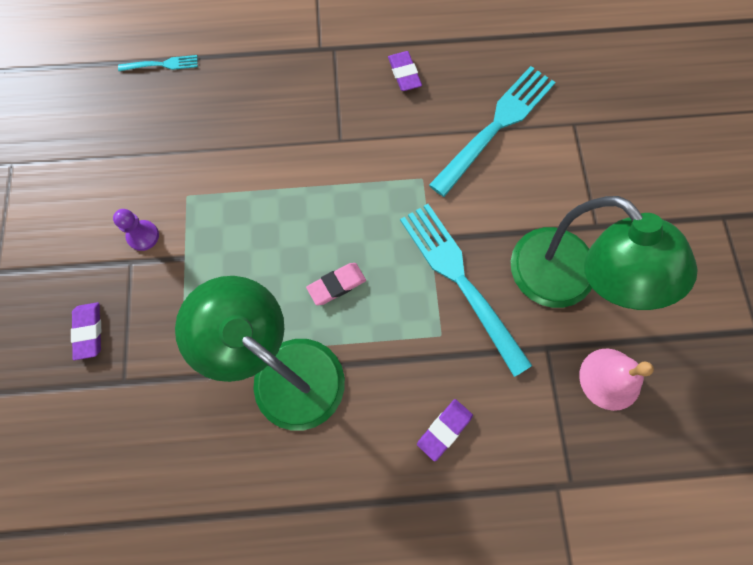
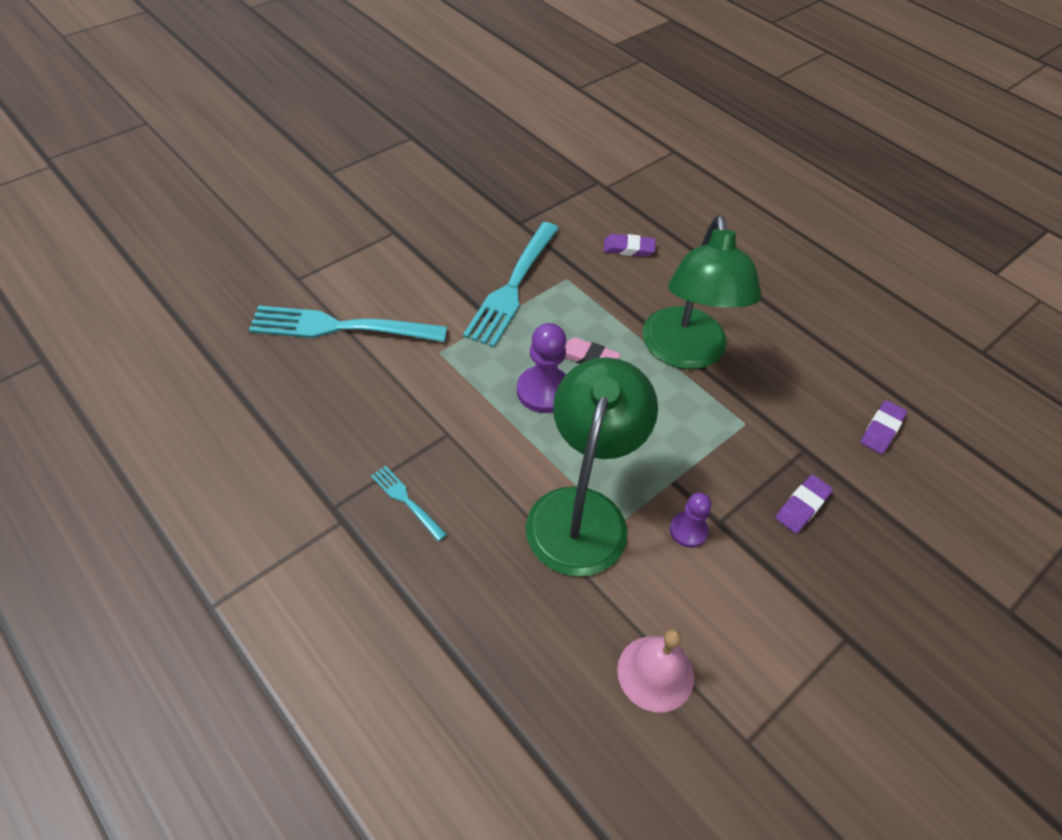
camera: 130 degrees left, 20 degrees down
turquoise fork [118,55,198,71] -> turquoise fork moved to [371,466,447,541]
purple eraser [388,51,422,91] -> purple eraser moved to [860,400,907,454]
green lamp [511,196,698,310] -> green lamp moved to [526,357,658,576]
pink bell [579,348,654,411] -> pink bell moved to [617,629,694,713]
none -> purple pawn [517,323,567,413]

